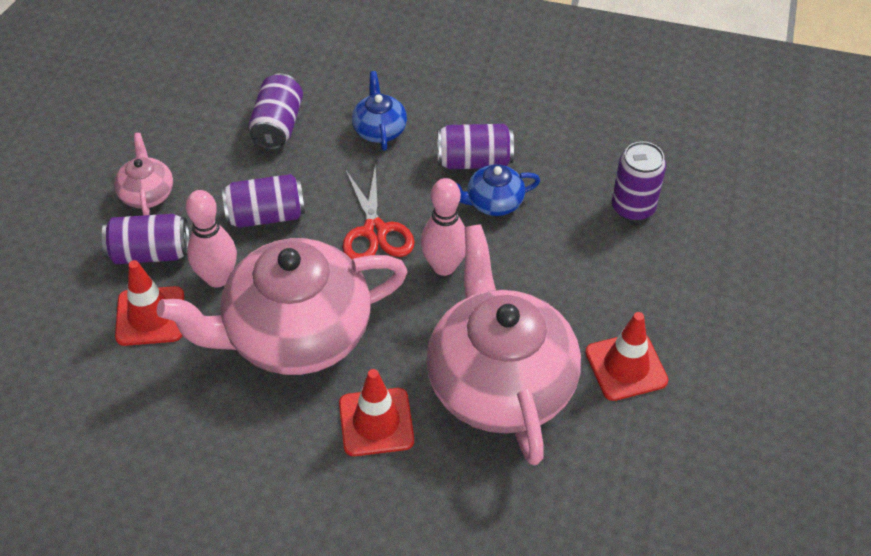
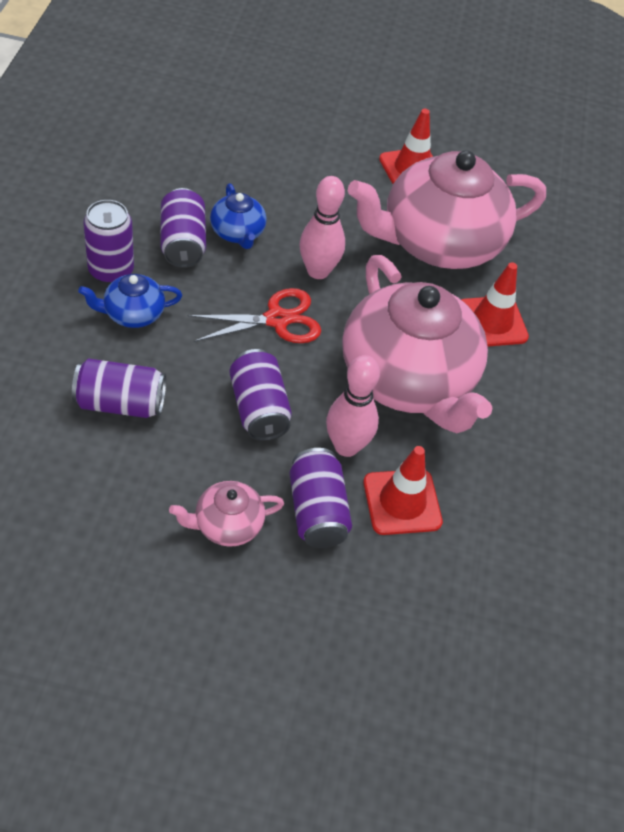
camera: 100 degrees left, 0 degrees up
purple can [612,141,666,221] -> purple can moved to [83,200,134,284]

